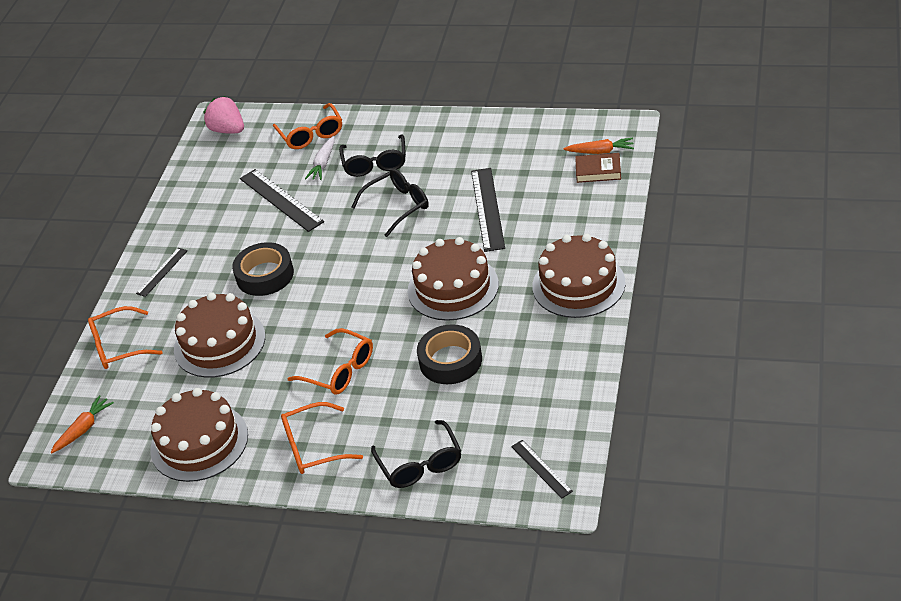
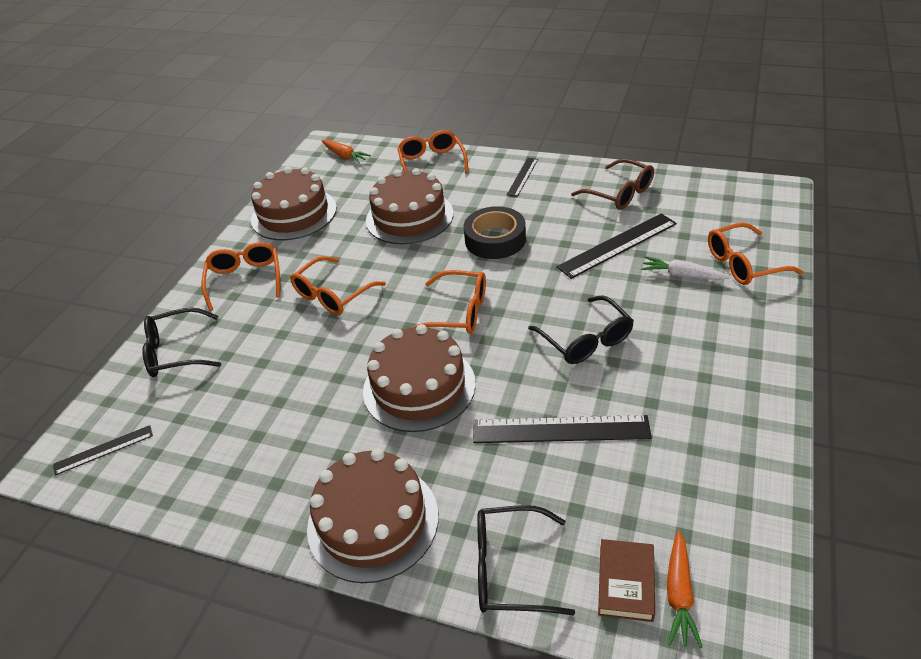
camera: 95 degrees right, 0 degrees up
black ruler [136,248,188,297] -> black ruler turned 75 degrees clockwise [507,158,538,197]
pink strawberry [203,96,244,134] -> none
black glasses [339,134,406,177] -> black glasses moved to [477,505,575,615]
black tape [417,324,482,384] -> none
none -> orange glasses [412,270,486,334]
none -> brown glasses [571,159,654,210]

